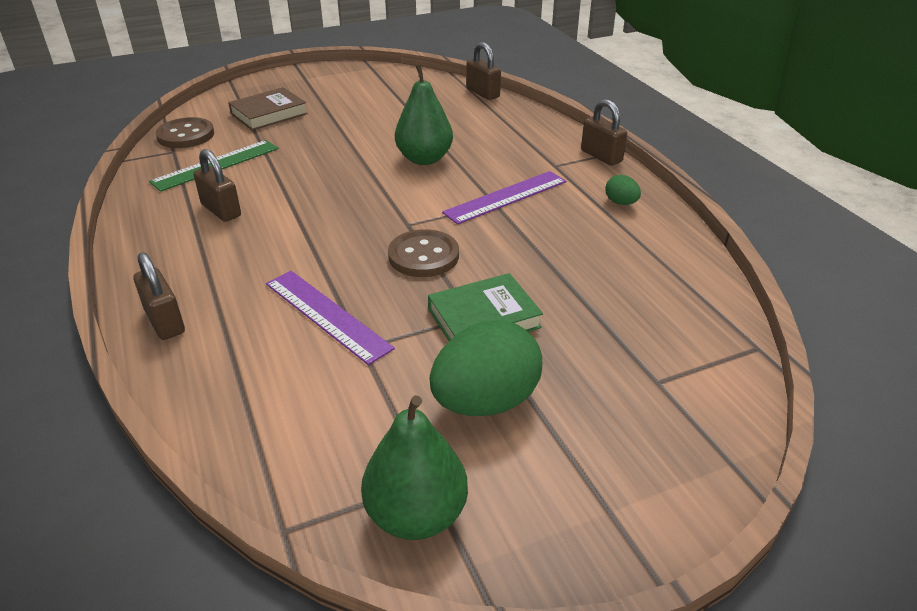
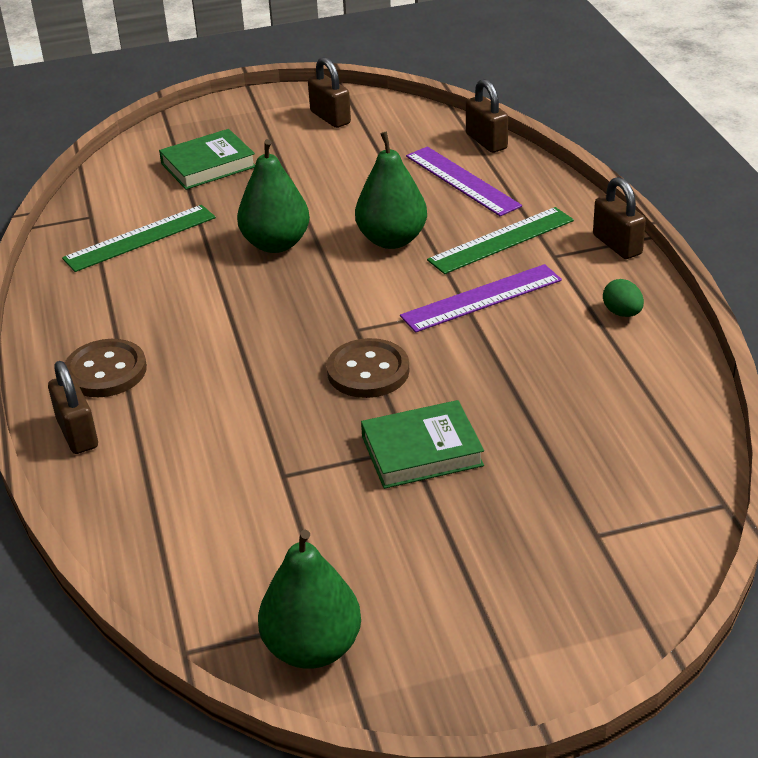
camera: 10 degrees right, 0 degrees up
brown button [155,117,214,148] -> brown button moved to [65,339,147,397]
brown padlock [193,149,241,222] -> brown padlock moved to [308,57,351,128]
brown book [228,87,308,131] -> green book [159,129,255,190]
purple ruler [266,271,395,365] -> purple ruler moved to [406,146,522,216]
green egg [429,320,542,416] -> none
none -> green pear [237,139,310,253]
none -> green ruler [427,207,574,274]

